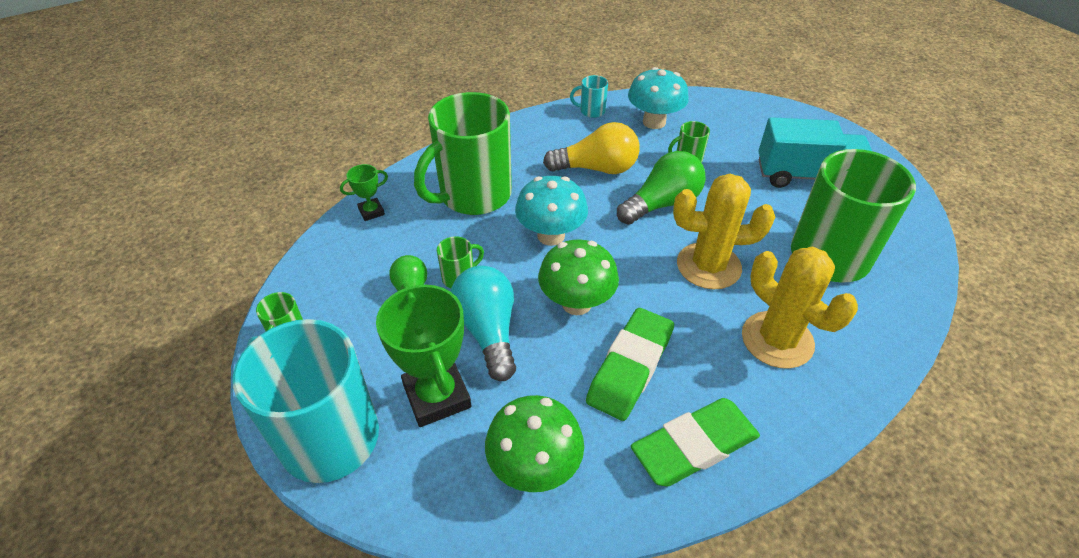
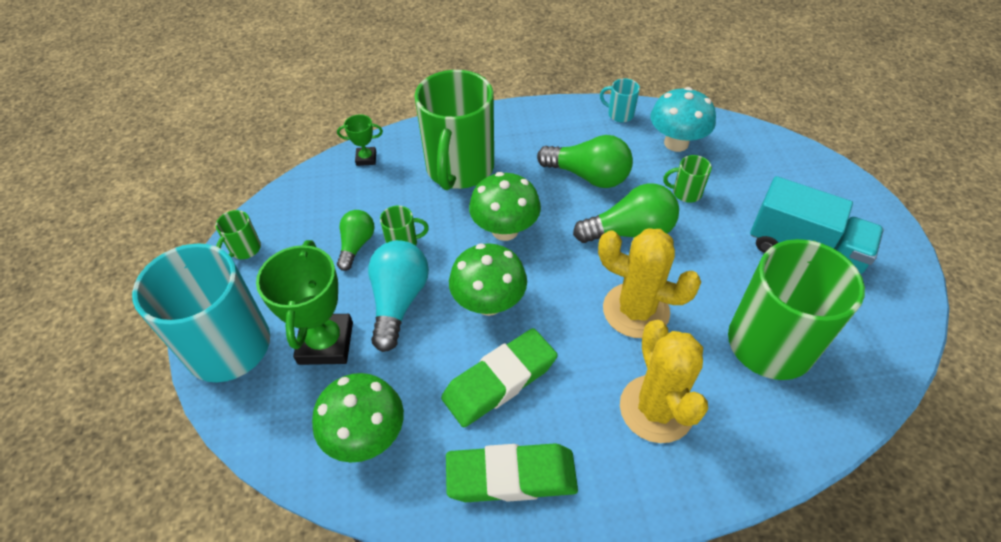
camera: 25 degrees right, 5 degrees up
green mug [414,92,512,215] -> green mug turned 60 degrees counterclockwise [415,70,494,190]
turquoise mushroom [515,176,588,246] -> green mushroom [469,172,541,241]
yellow light bulb [543,122,640,174] -> green light bulb [537,135,633,188]

